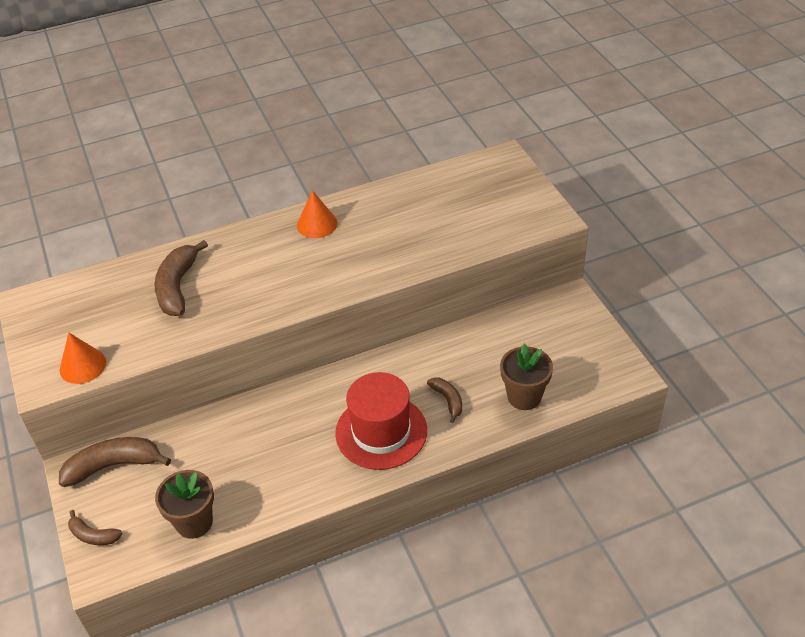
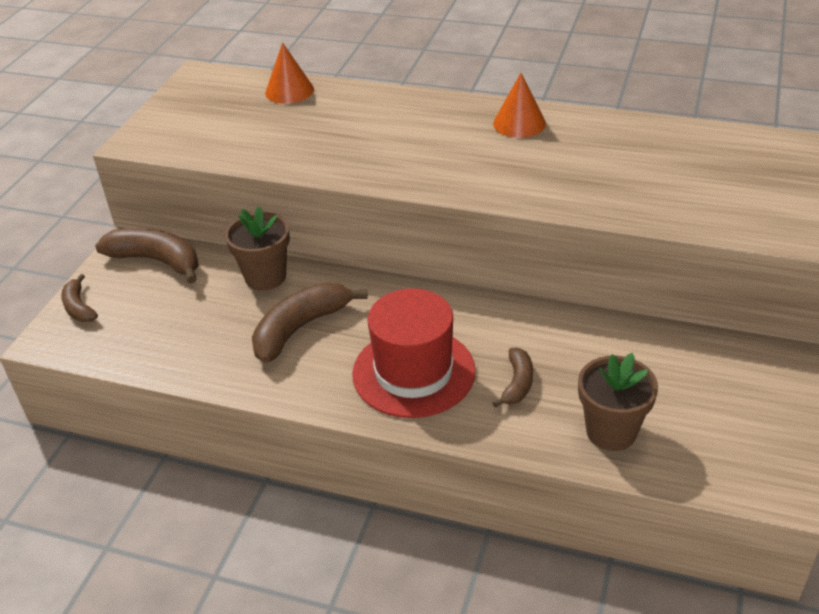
camera: 40 degrees right, 5 degrees down
orange cone [59,333,106,384] -> orange cone moved to [265,42,314,104]
brown banana [154,240,208,316] -> brown banana moved to [252,283,368,363]
brown flower pot [155,470,214,539] -> brown flower pot moved to [225,206,290,291]

